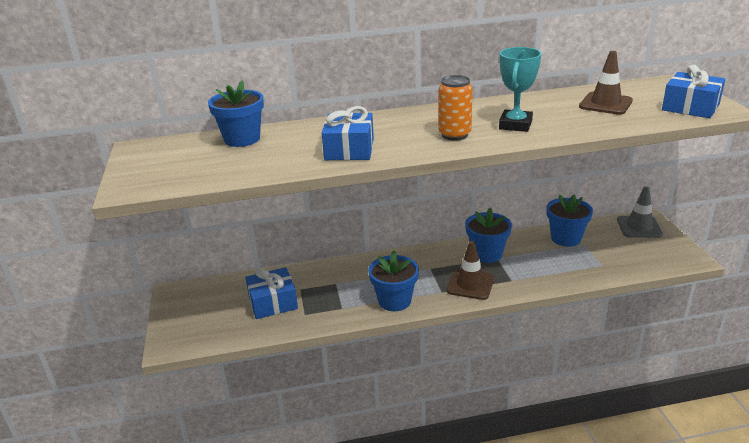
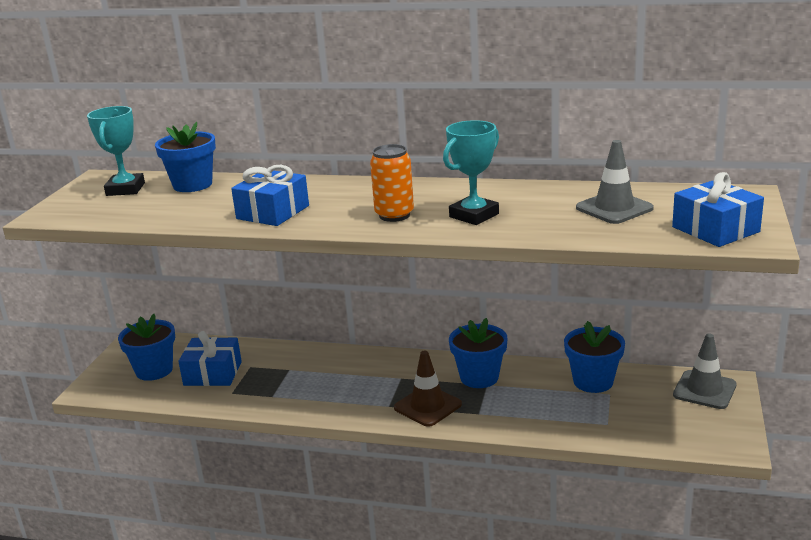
camera: 25 degrees right, 5 degrees down
blue flower pot [368,251,419,311] -> blue flower pot moved to [118,314,175,381]
brown traffic cone [579,51,633,115] -> grey traffic cone [576,140,654,224]
none -> turquoise trophy [87,106,145,196]

